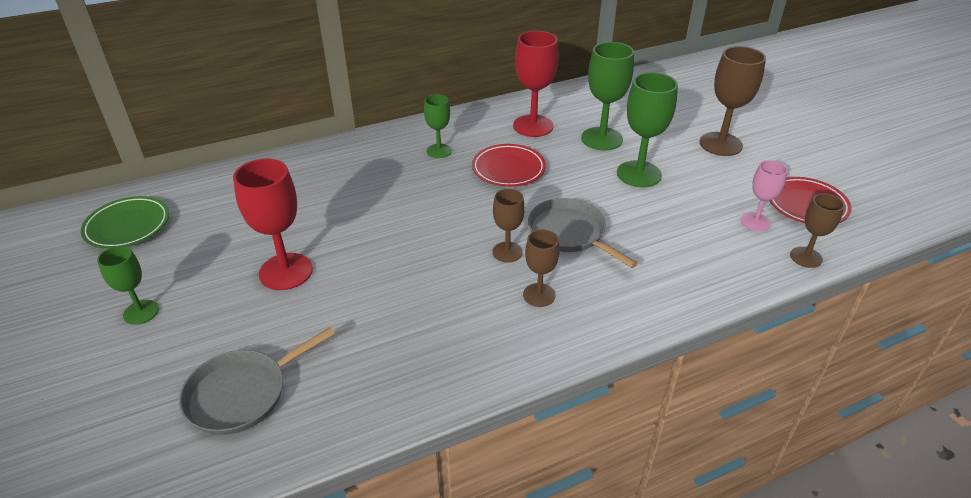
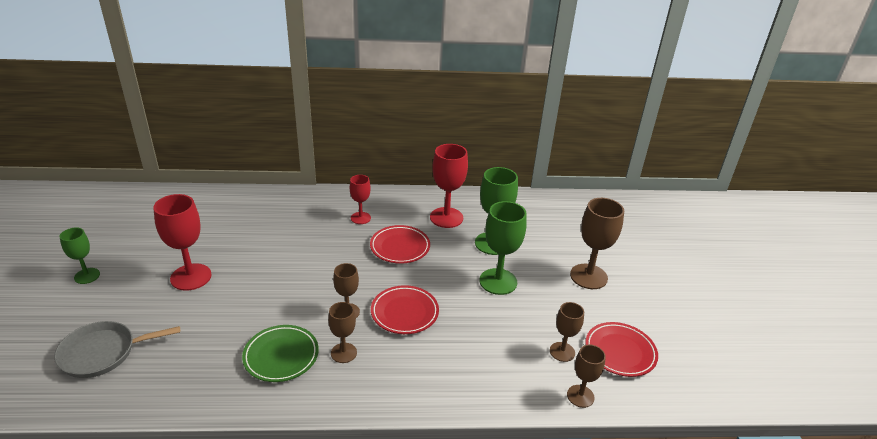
camera: 20 degrees right, 5 degrees down
green plate [81,196,169,249] -> green plate moved to [242,325,319,382]
green goblet [424,94,452,158] -> red goblet [350,175,371,224]
grey pan [528,198,638,268] -> red plate [371,285,439,334]
pink goblet [741,160,788,231] -> brown goblet [550,302,584,362]

